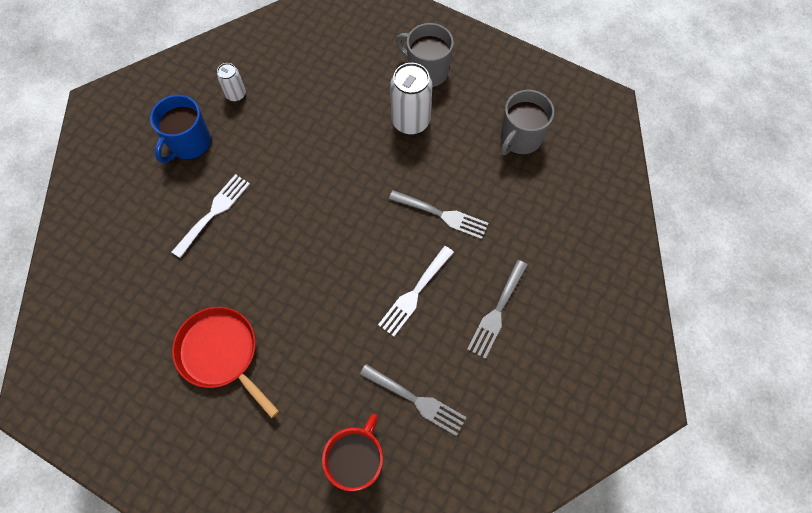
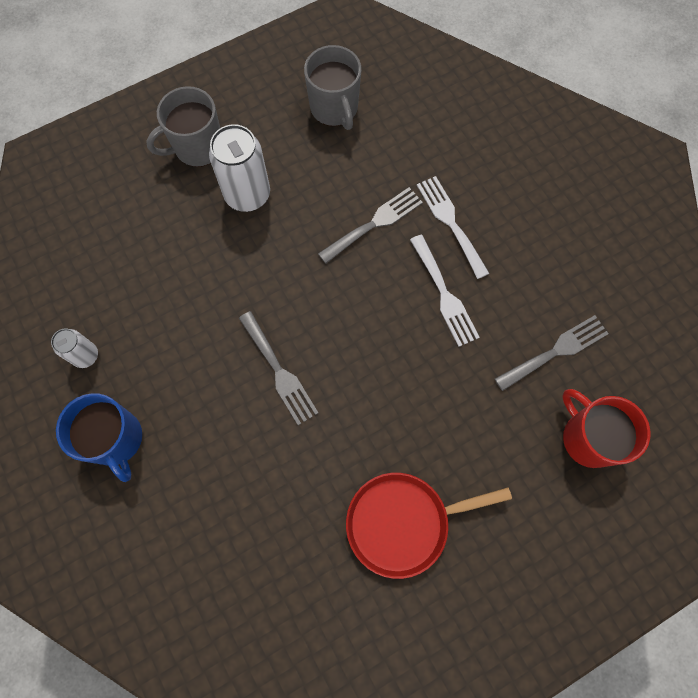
camera: 60 degrees left, 5 degrees up
white fork [172,174,250,258] -> white fork moved to [417,176,489,279]
grey fork [467,260,528,359] -> grey fork moved to [239,311,318,425]

